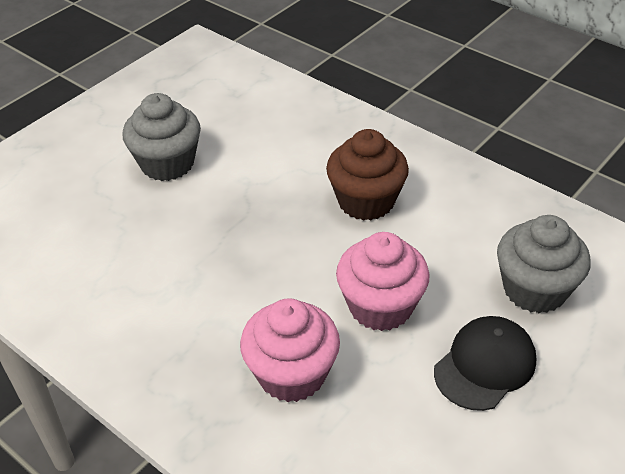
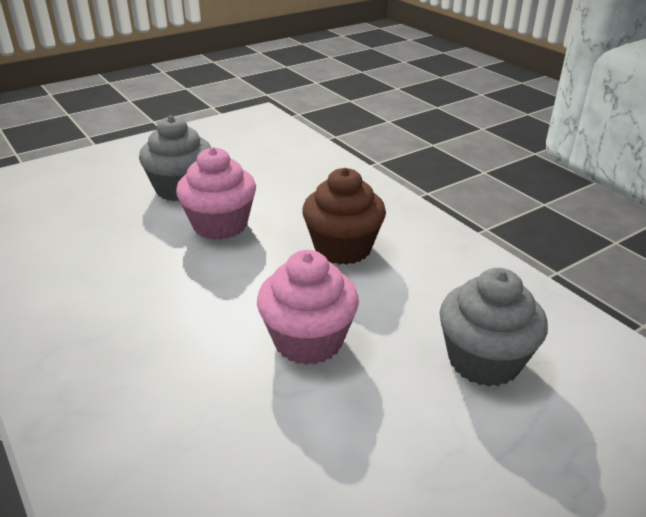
camera: 15 degrees right, 10 degrees down
pink cupcake [240,298,340,402] -> pink cupcake moved to [176,147,256,240]
black cap [434,316,536,411] -> none

